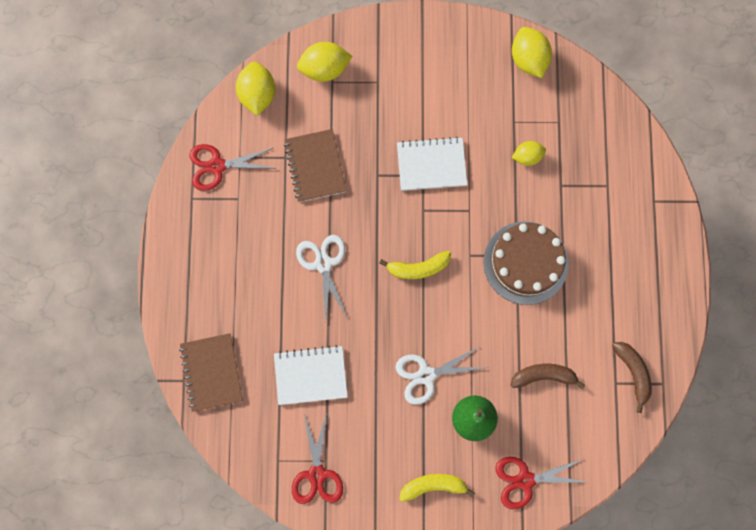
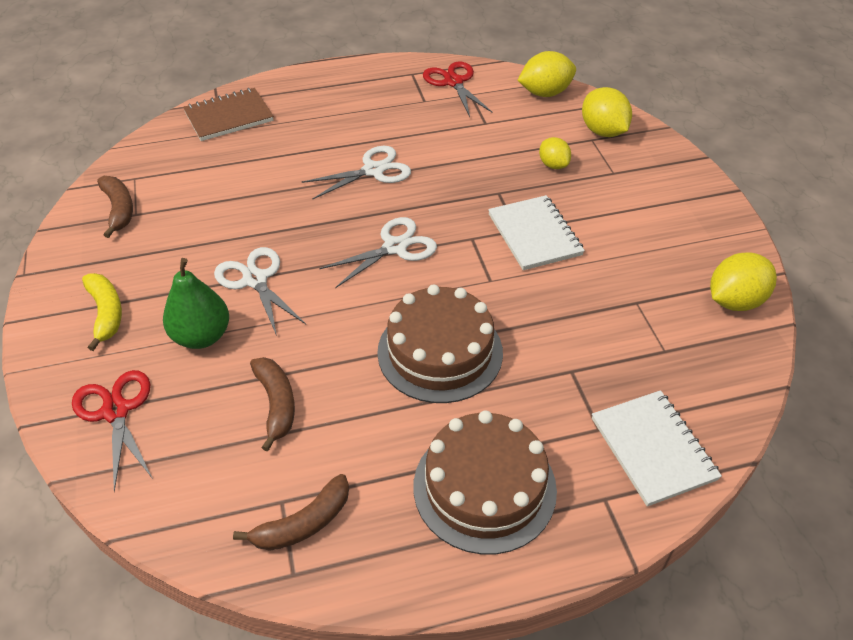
camera: 75 degrees right, 30 degrees down
white notebook [274,345,348,405] -> white notebook moved to [592,390,722,507]
brown notebook [284,129,347,202] -> none
red scissors [292,412,343,504] -> brown banana [97,176,133,238]
yellow banana [379,251,451,279] -> white scissors [319,217,437,288]
yellow lemon [512,141,546,166] -> yellow lemon moved to [539,137,571,169]
none -> brown cake [414,410,557,555]

